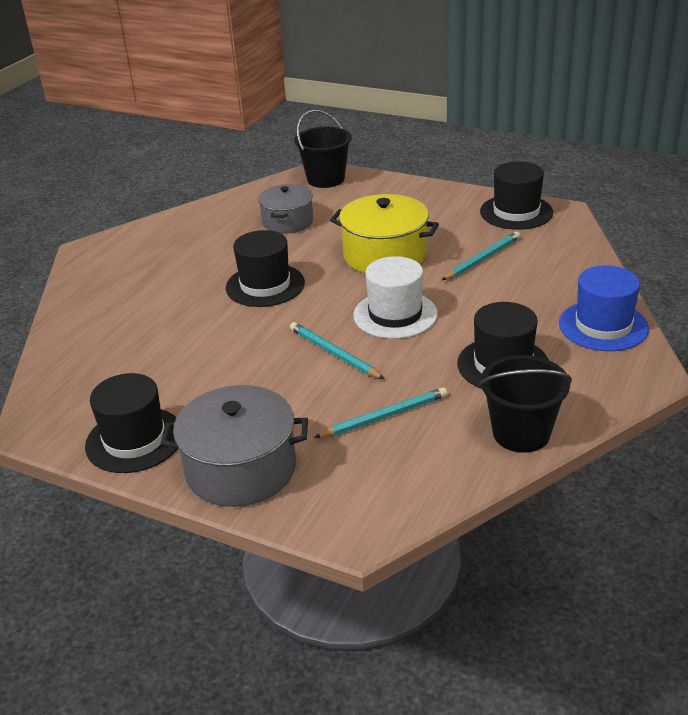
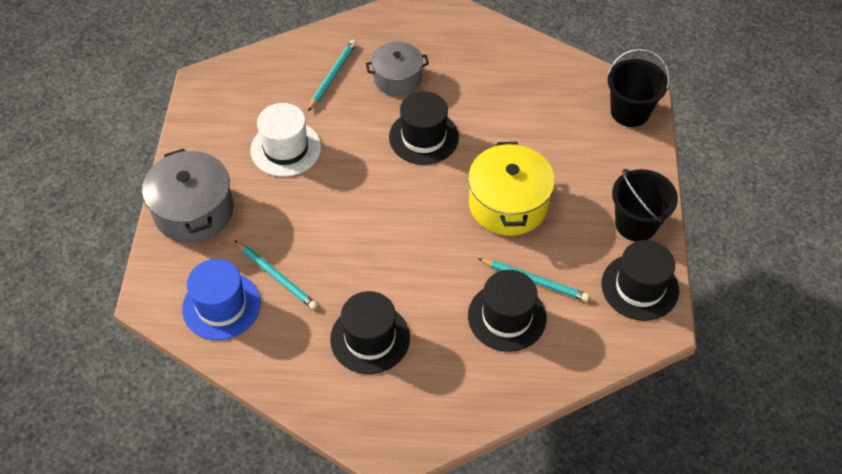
camera: 65 degrees right, 20 degrees up
black hat [85,373,177,473] -> black hat moved to [468,270,547,352]
grey pot [258,184,313,233] -> grey pot moved to [366,42,429,96]
turquoise pencil [290,322,384,379] -> turquoise pencil moved to [308,40,356,111]
white hat [353,256,438,339] -> white hat moved to [250,103,321,177]
black bucket [479,355,572,453] -> black bucket moved to [612,169,678,241]
blue hat [559,265,649,351] -> blue hat moved to [182,259,261,340]

